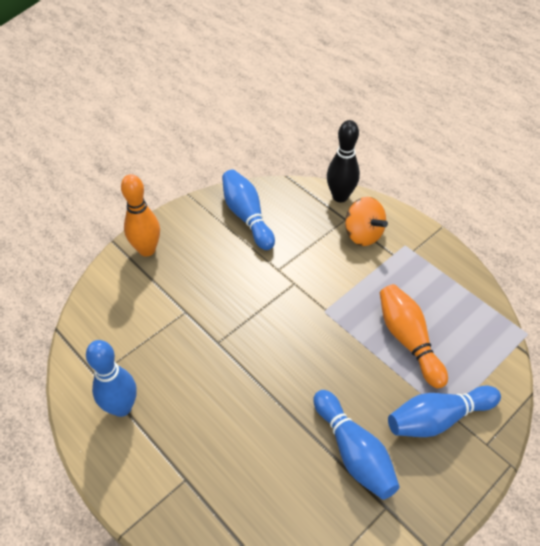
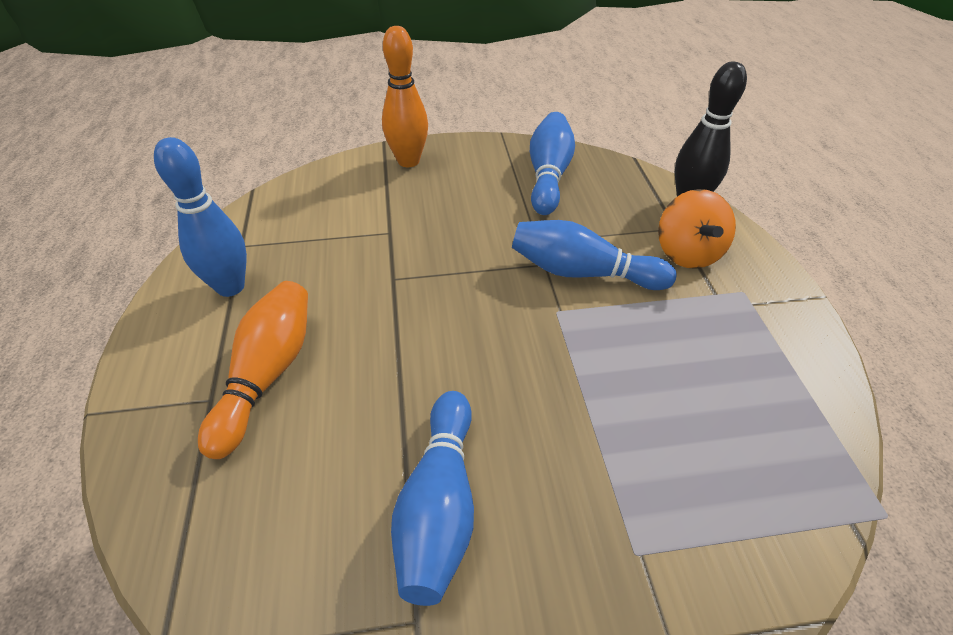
camera: 35 degrees right, 5 degrees down
orange bowling pin [380,284,448,388] -> orange bowling pin moved to [198,281,308,459]
blue bowling pin [388,385,501,437] -> blue bowling pin moved to [512,220,676,290]

